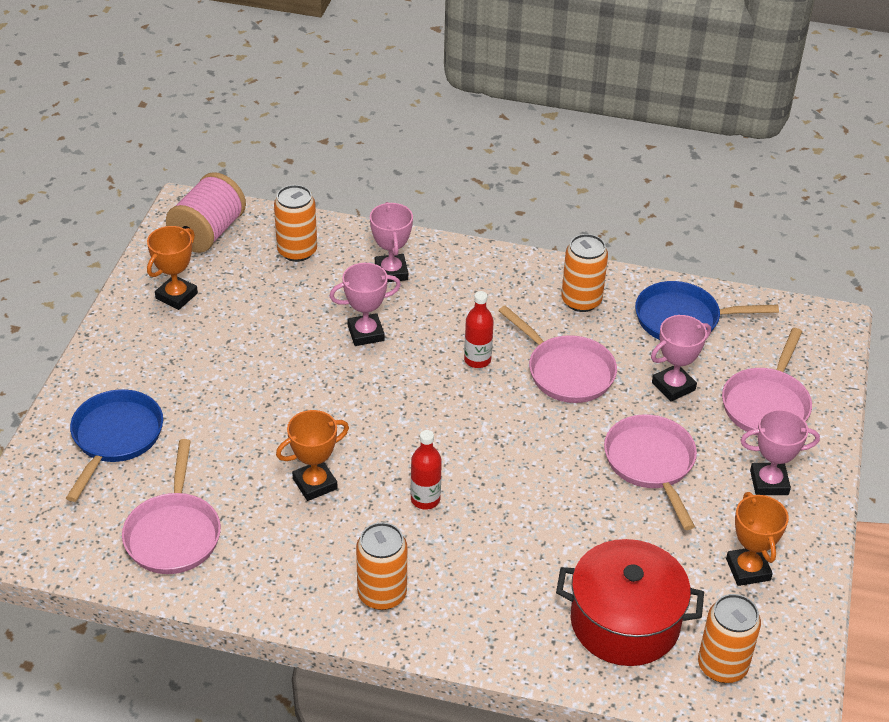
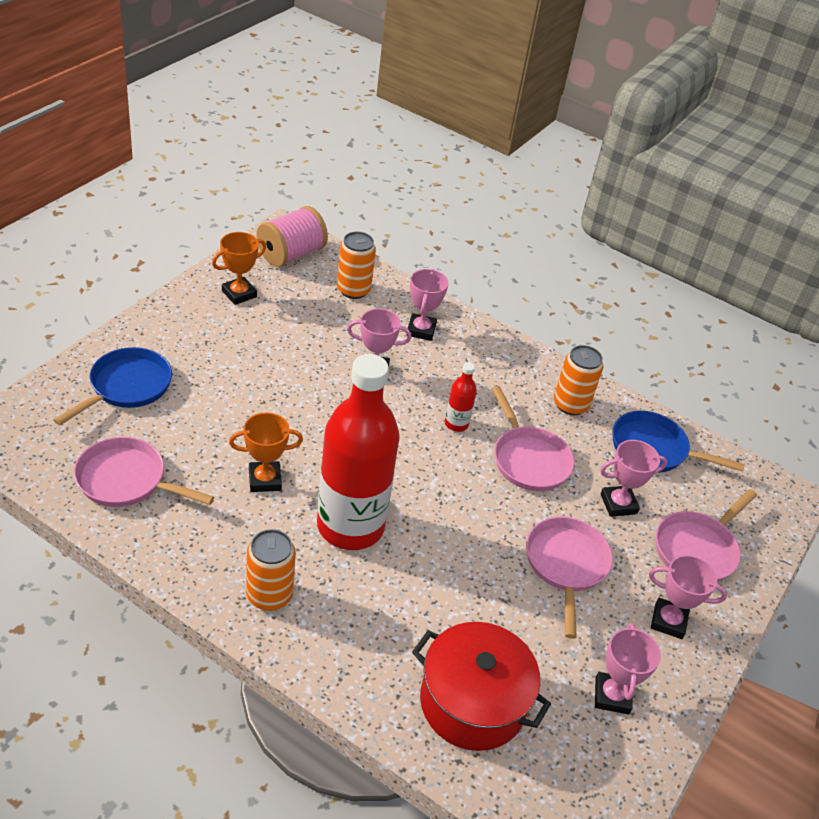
camera: 15 degrees right, 0 degrees up
pink pan [122,439,221,574] -> pink pan turned 90 degrees clockwise [74,437,214,507]
red bottle [411,430,442,510] -> red bottle [317,354,400,550], size x2.49
orange can [698,594,761,683] -> none
orange trophy [726,492,789,586] -> pink trophy [595,623,661,714]

